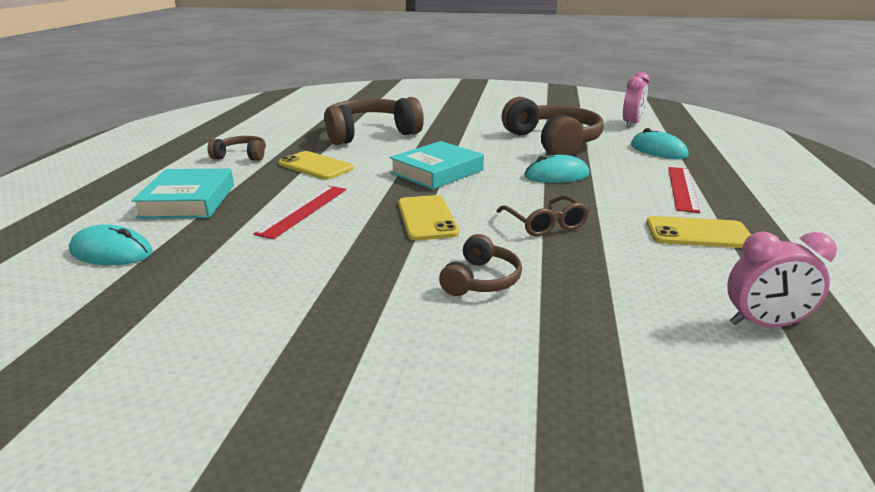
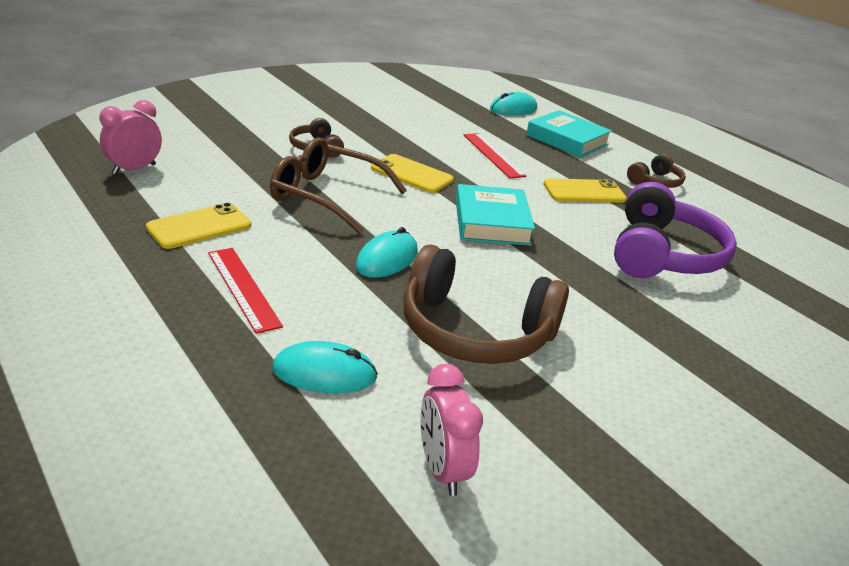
camera: 130 degrees right, 5 degrees up
brown headphones [324,97,424,145] -> purple headphones [614,182,737,278]
brown glasses [496,196,589,237] -> brown glasses [270,137,407,234], size x1.66

